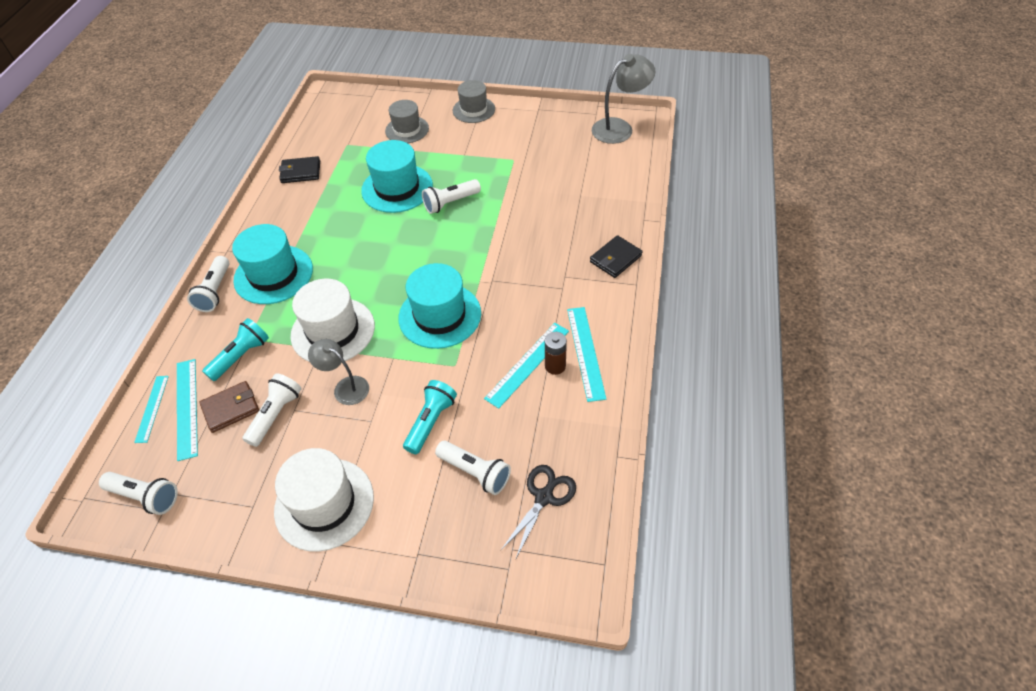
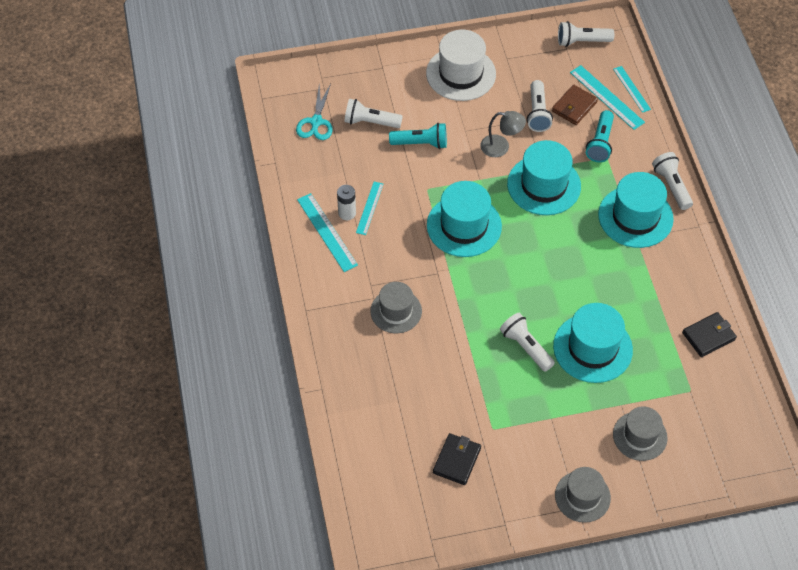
camera: 155 degrees right, 5 degrees up
white hat [290,279,375,361] -> turquoise hat [507,140,581,215]
turquoise flashlight [403,380,457,454] -> turquoise flashlight turned 90 degrees counterclockwise [389,123,447,149]
white flashlight [422,179,481,214] -> white flashlight turned 75 degrees counterclockwise [500,313,555,372]
turquoise ruler [484,323,569,409] -> turquoise ruler [356,182,383,235], size x0.66
black scissors [500,465,576,560] -> turquoise scissors [296,84,333,140]
brown battery [545,332,567,375] -> white battery [337,185,356,220]
black wallet [590,235,643,278] -> black wallet moved to [433,433,481,485]
grey lamp [592,54,655,144] -> none
none -> grey hat [370,282,422,333]

